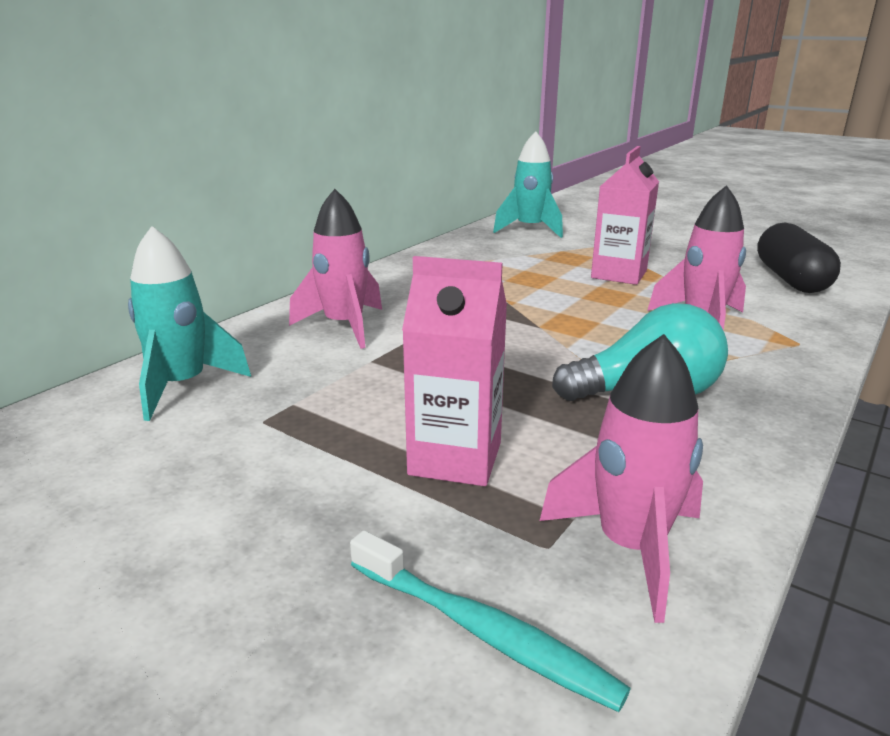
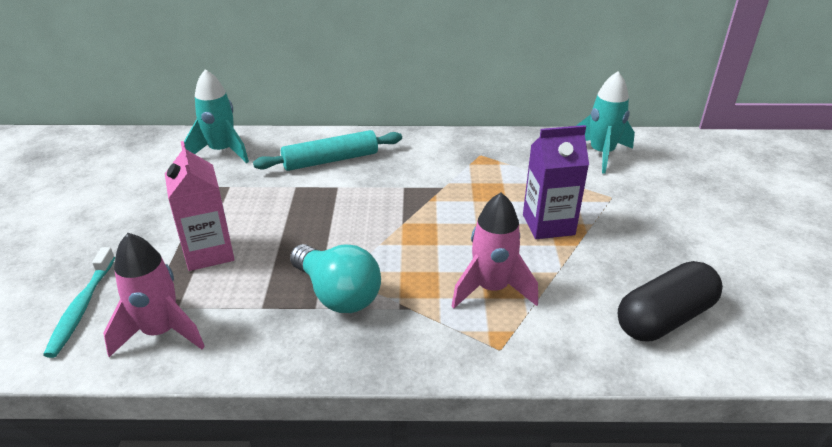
camera: 55 degrees right, 10 degrees up
pink rocket [289,189,382,349] -> turquoise rolling pin [253,130,402,171]
pink carton [591,146,659,285] -> purple carton [523,125,589,239]

